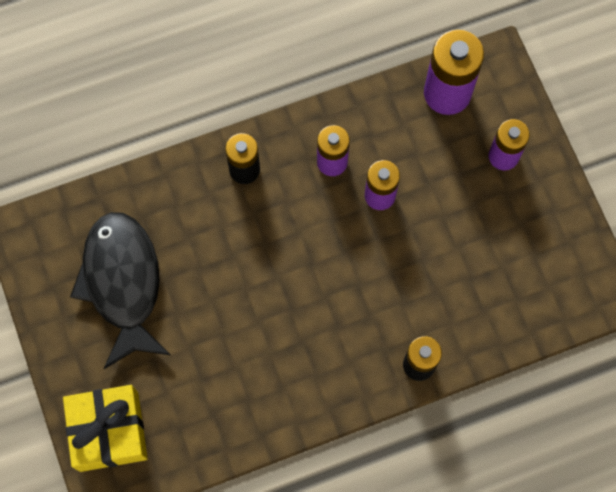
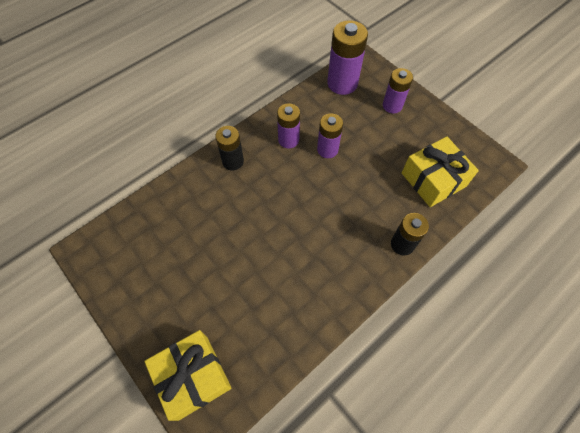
camera: 20 degrees left, 10 degrees down
black fish [70,212,170,369] -> none
none -> yellow gift [402,136,479,207]

